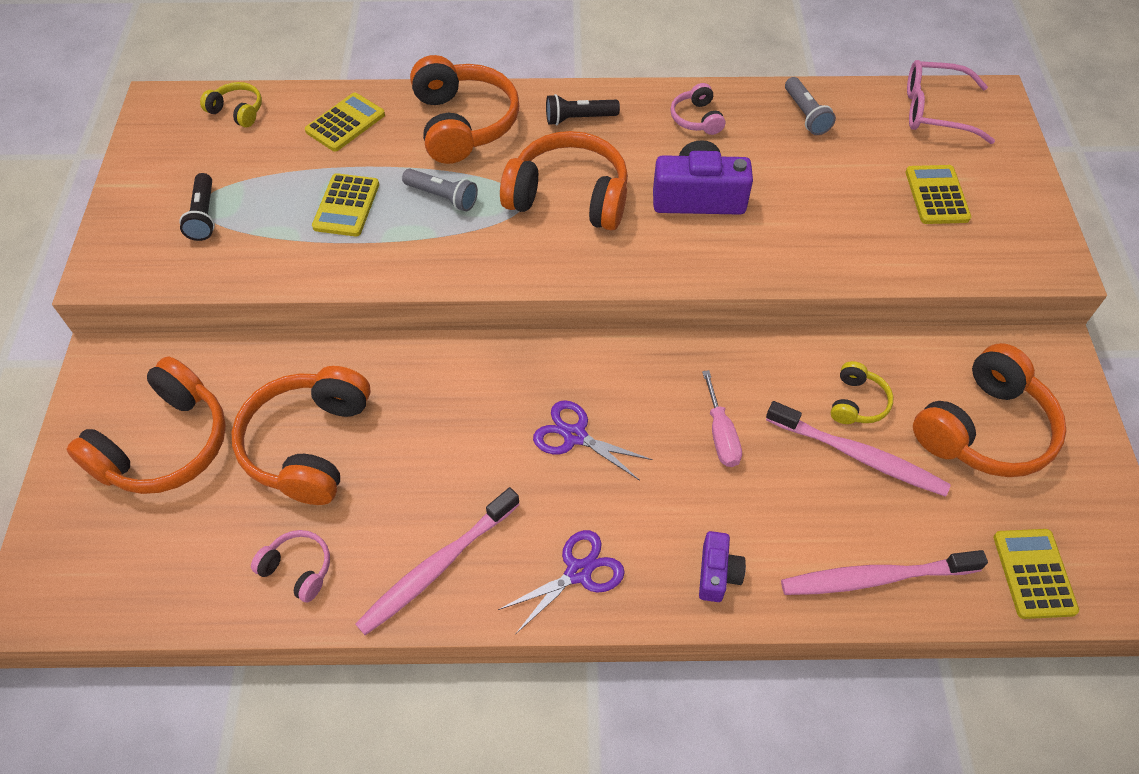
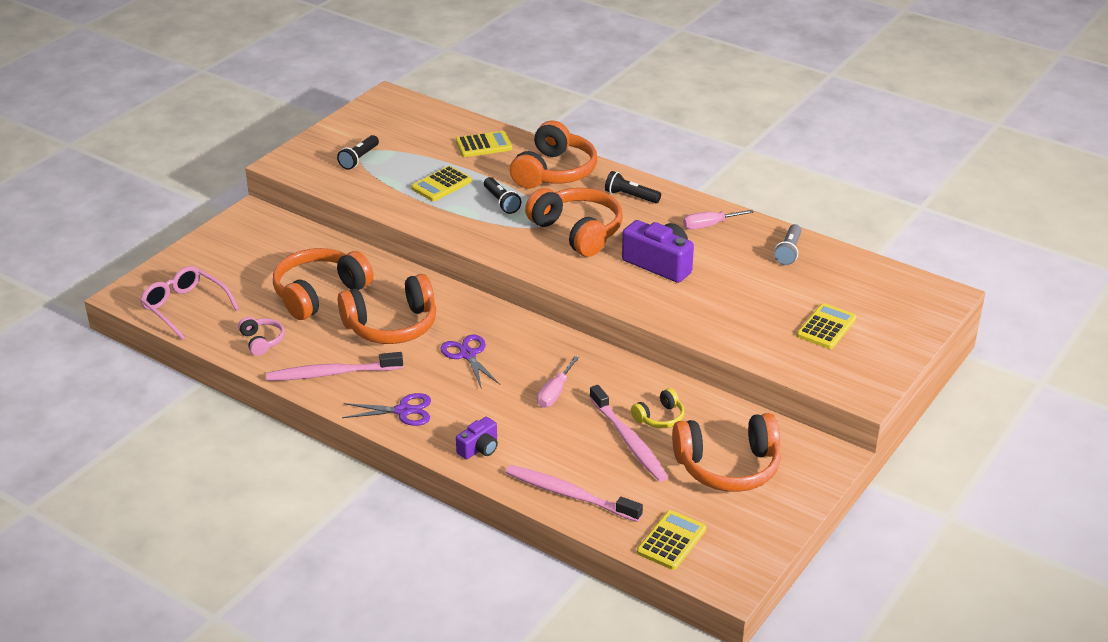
camera: 35 degrees right, 20 degrees down
orange headphones [66,356,226,494] -> orange headphones moved to [338,274,436,344]
yellow headphones [200,82,262,128] -> none
grey flashlight [402,169,478,211] -> black flashlight [484,177,521,214]
pink headphones [670,83,725,135] -> pink screwdriver [683,210,754,230]
pink glasses [907,60,995,144] -> pink glasses moved to [140,266,239,340]

